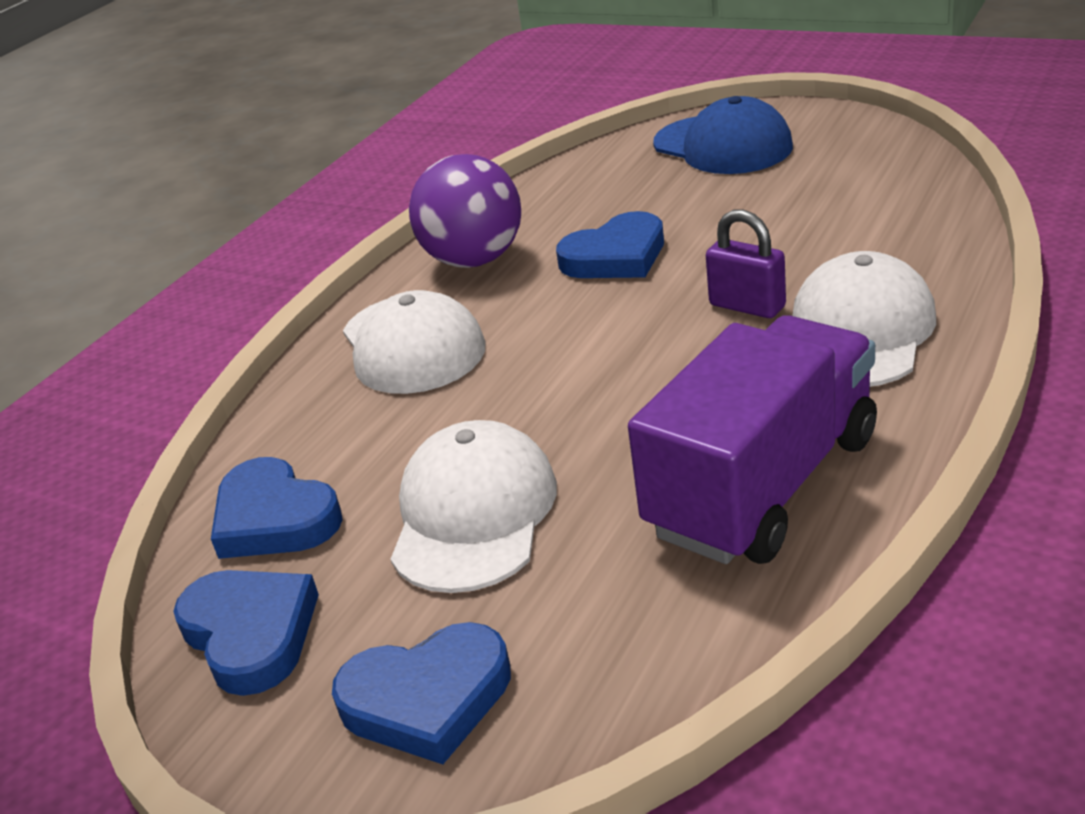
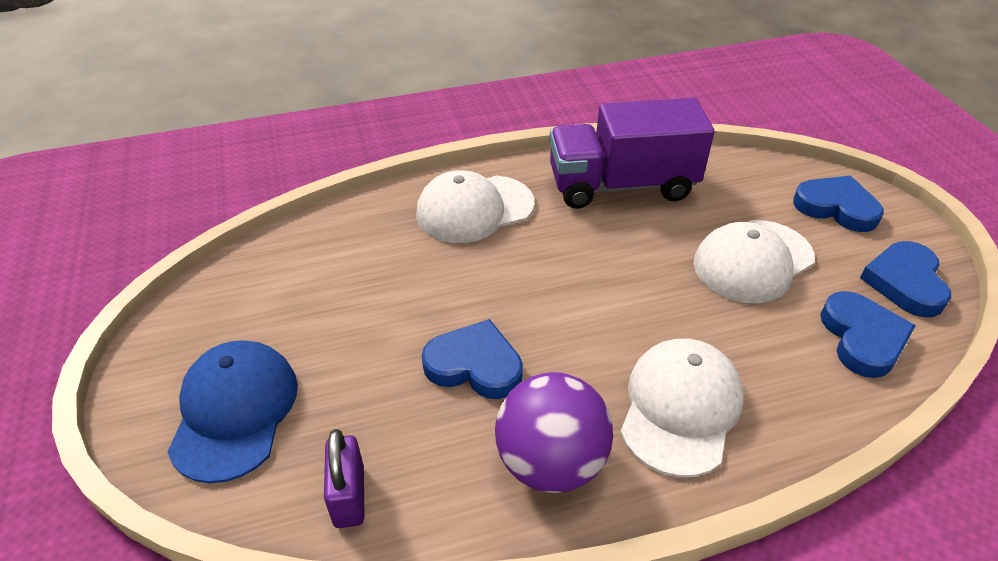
camera: 140 degrees left, 10 degrees up
purple padlock [706,209,786,318] -> purple padlock moved to [324,429,365,528]

